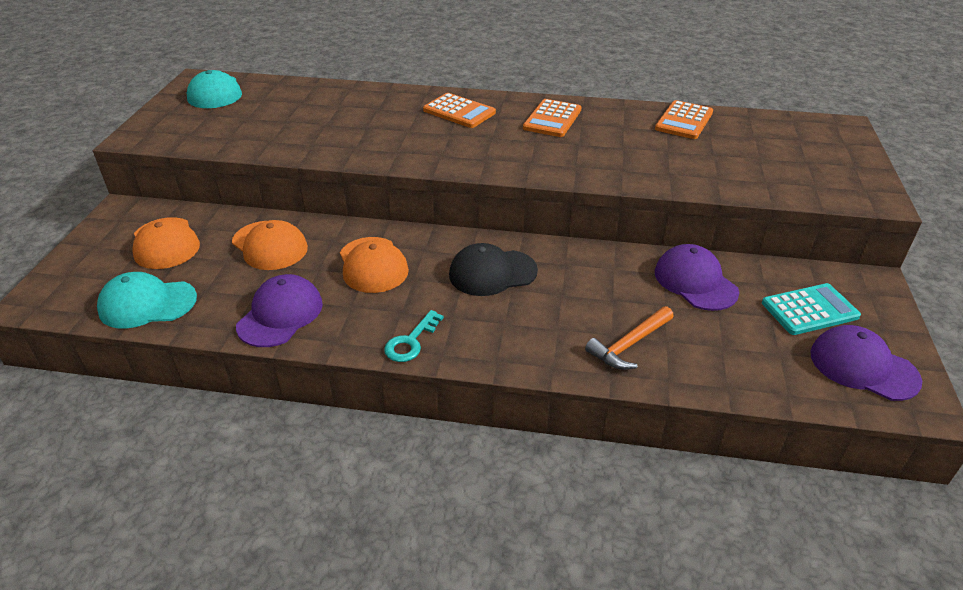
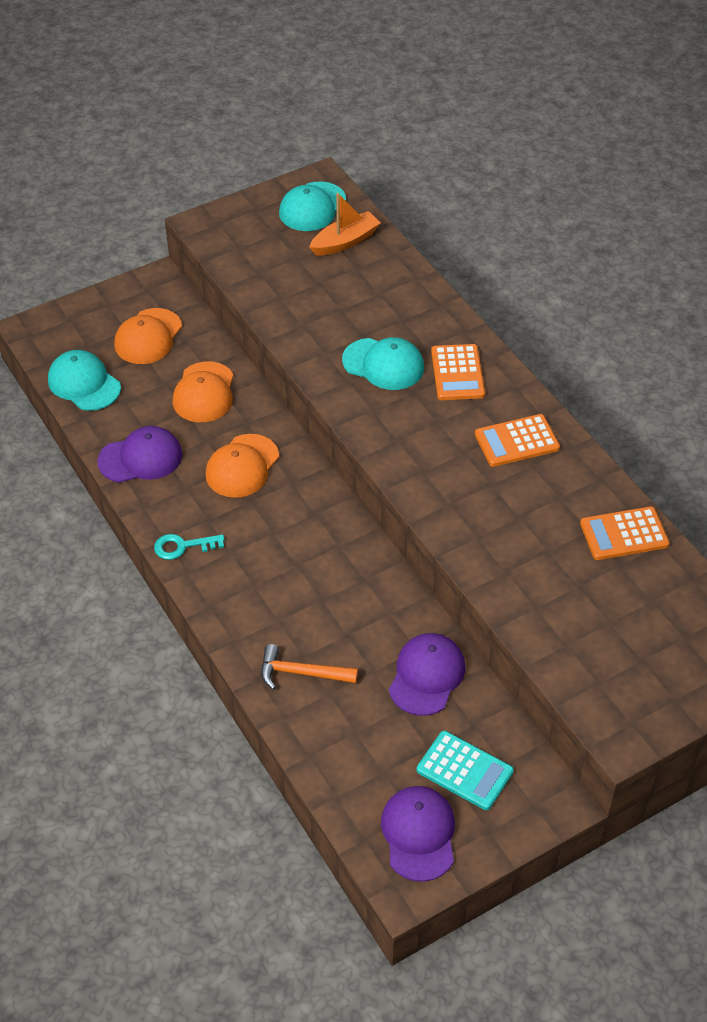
camera: 50 degrees right, 10 degrees up
black cap [449,243,538,296] -> none
none -> orange boat [309,193,381,256]
none -> turquoise cap [342,337,424,390]

